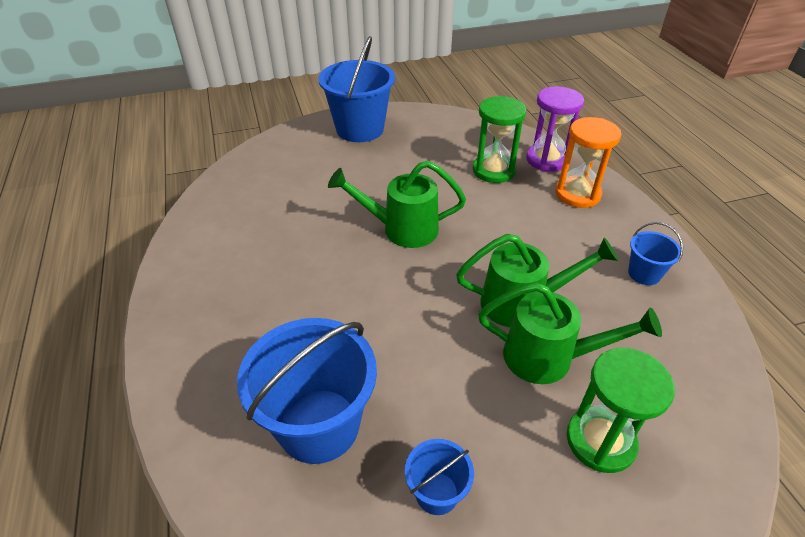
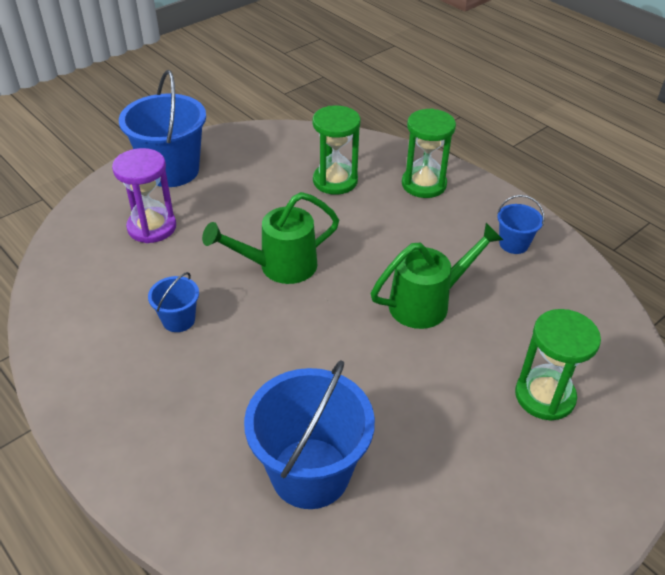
camera: 25 degrees left, 0 degrees up
blue bucket [405,439,474,515] -> blue bucket moved to [148,272,199,332]
green watering can [478,282,662,384] -> none
purple hourglass [526,86,584,172] -> purple hourglass moved to [112,148,176,243]
orange hourglass [555,117,621,208] -> green hourglass [402,109,456,198]

